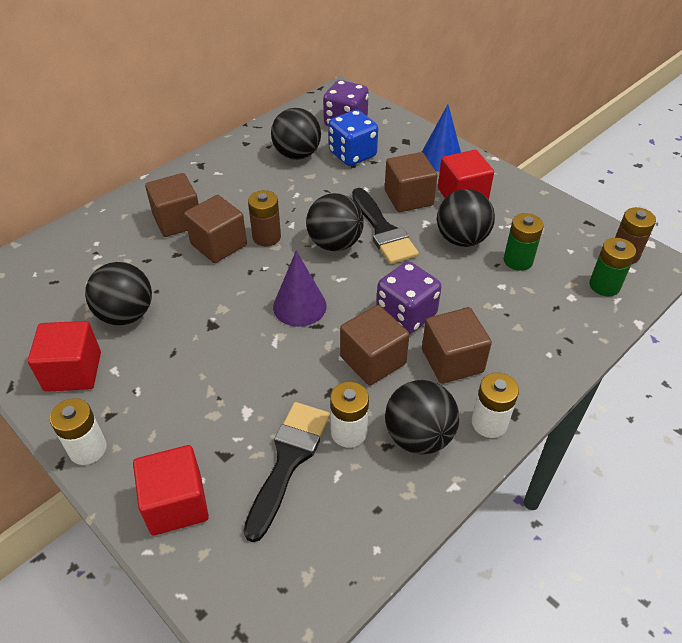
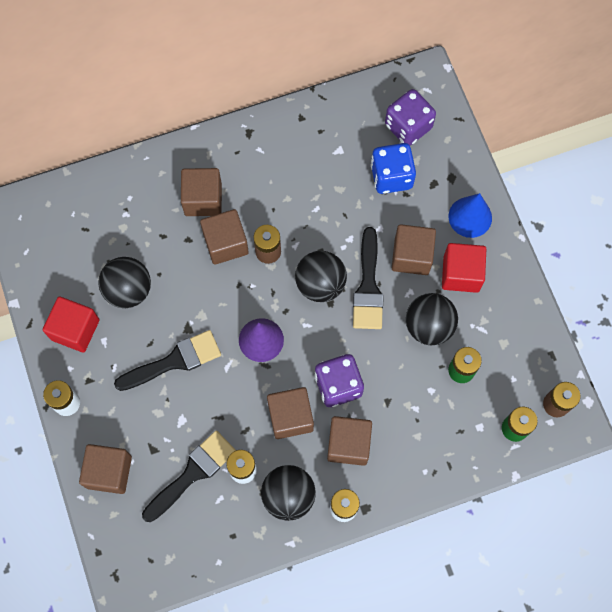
camera: 25 degrees right, 25 degrees up
red cube [133,445,209,535] -> brown cube [79,444,132,494]
black ball [271,108,321,160] -> none
none -> black brush [114,330,221,391]

